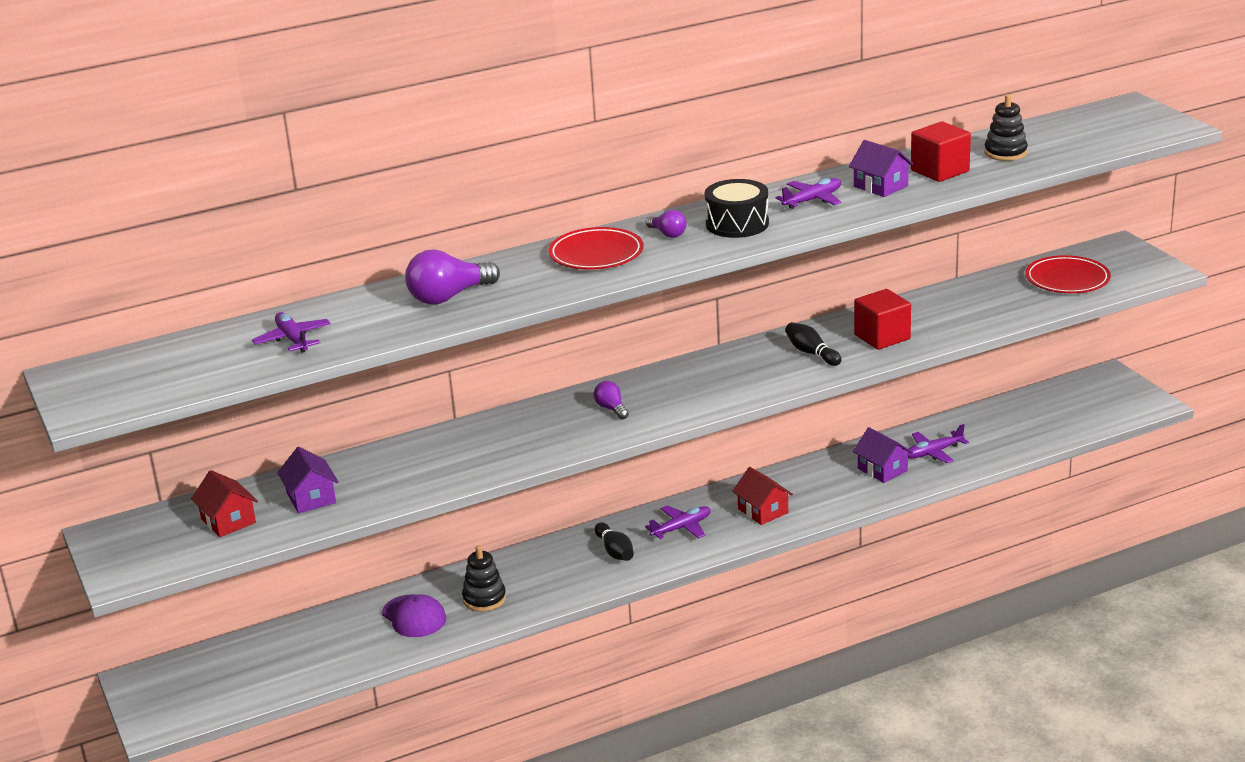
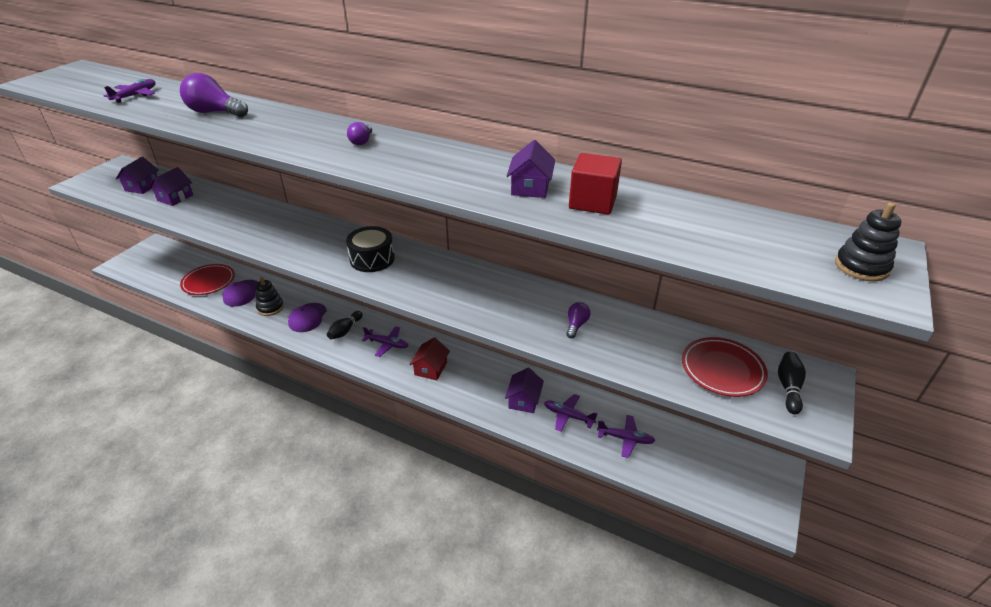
camera: 50 degrees right, 10 degrees up
red house [191,470,258,537] -> purple house [116,157,159,194]
red plate [548,227,644,270] -> red plate moved to [180,264,235,295]
purple light bulb [594,381,629,419] -> purple light bulb moved to [566,302,590,338]
black drum [705,179,769,238] -> black drum moved to [346,226,395,272]
purple plane [776,178,841,209] -> purple plane moved to [597,415,655,458]
black bowling pin [785,322,842,366] -> black bowling pin moved to [778,352,806,415]
red cube [854,289,911,350] -> none
black stacking toy [984,94,1028,161] -> black stacking toy moved to [835,202,901,281]
none -> purple cap [288,303,327,332]

